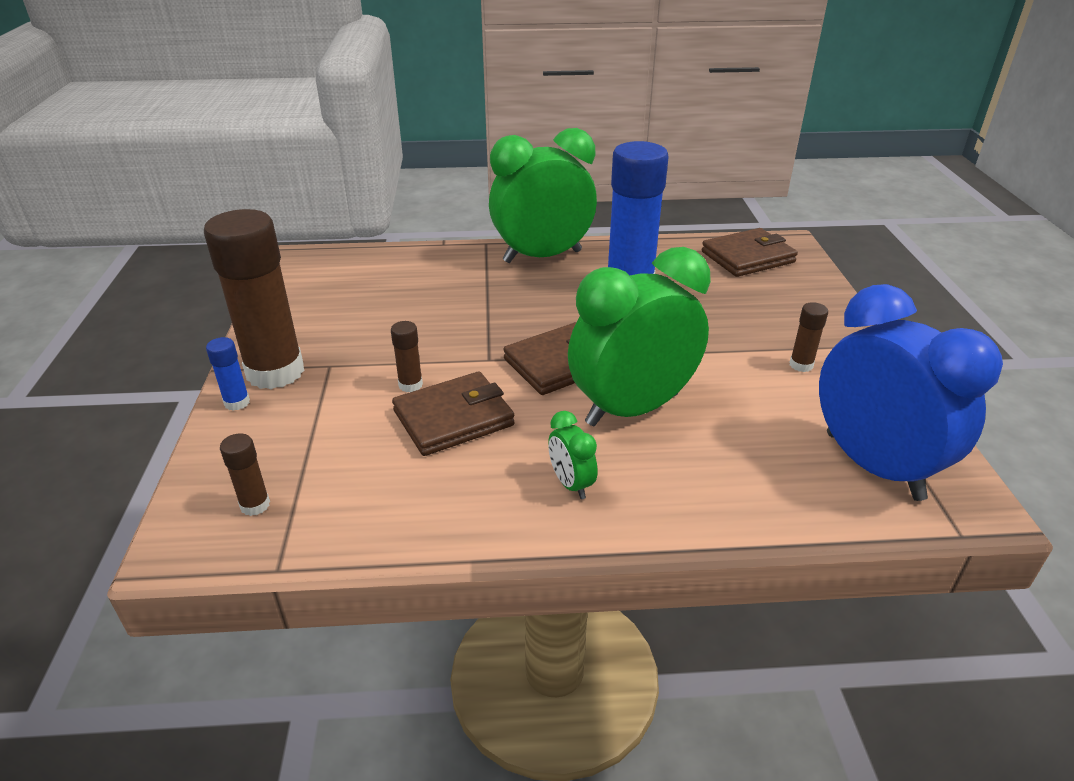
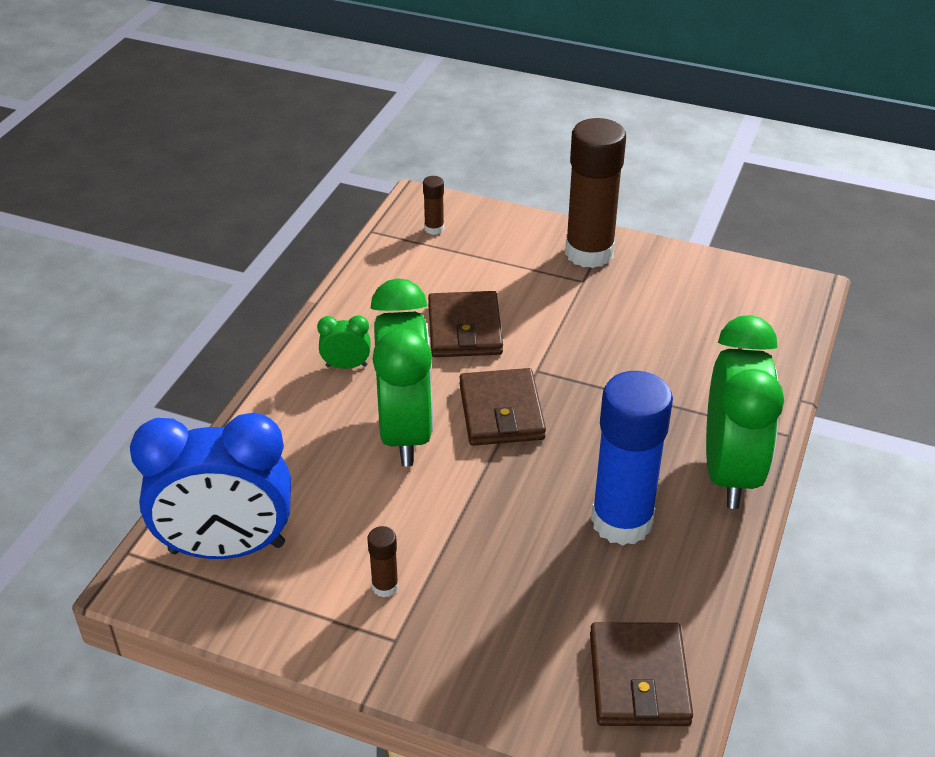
camera: 115 degrees right, 5 degrees up
blue glue stick [206,337,250,411] -> none
brown glue stick [391,321,423,392] -> none

